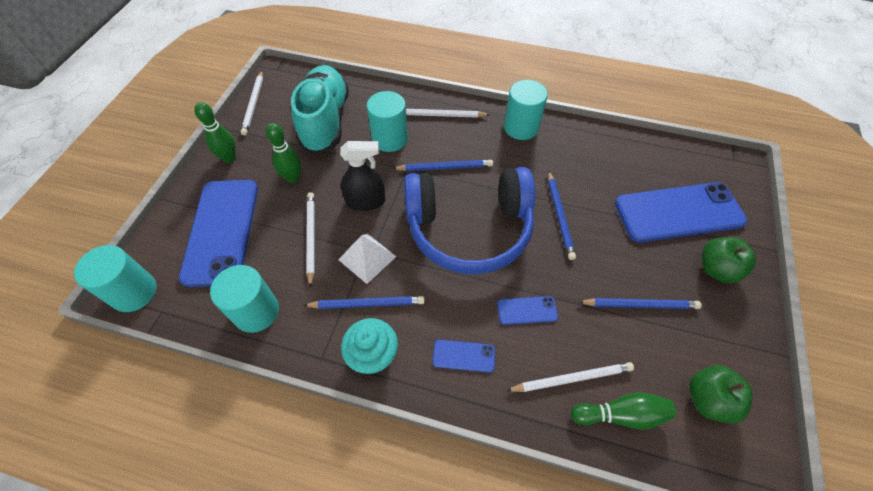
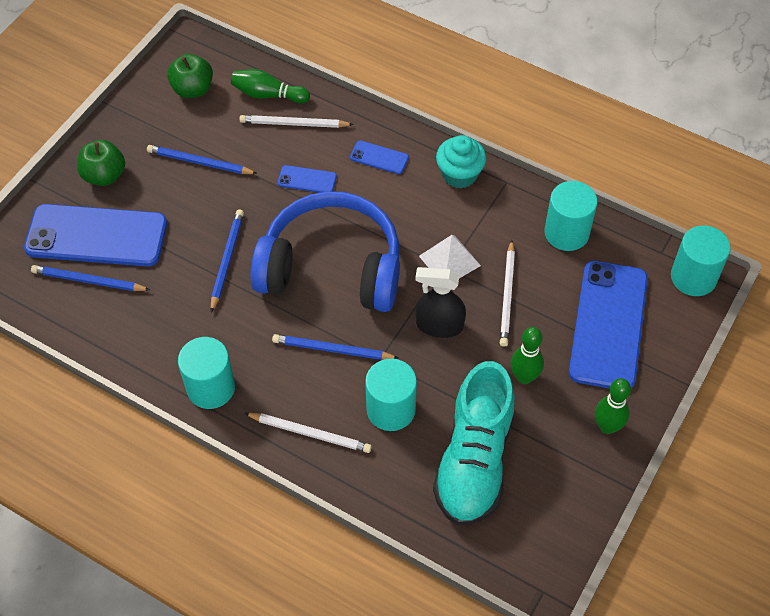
camera: 165 degrees left, 0 degrees up
white pencil [240,71,263,135] -> none
blue pencil [303,296,425,309] -> blue pencil moved to [31,265,150,291]

